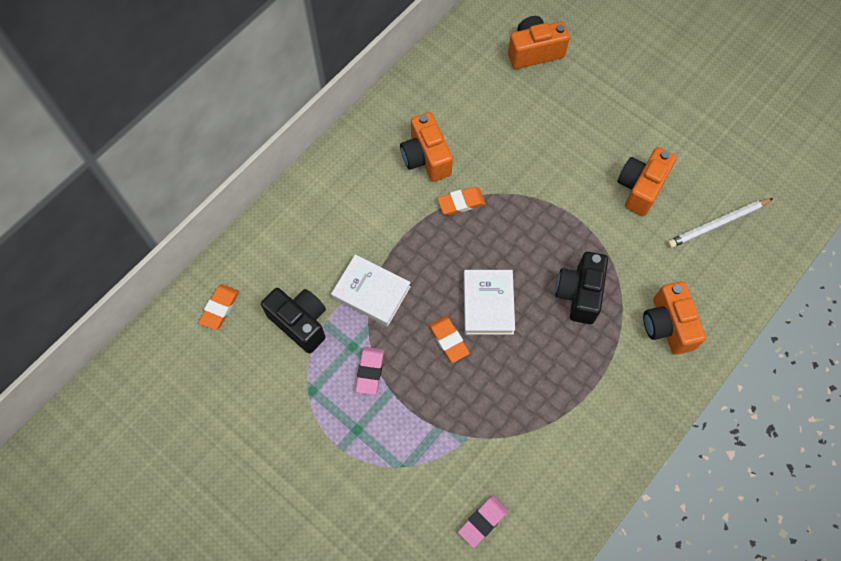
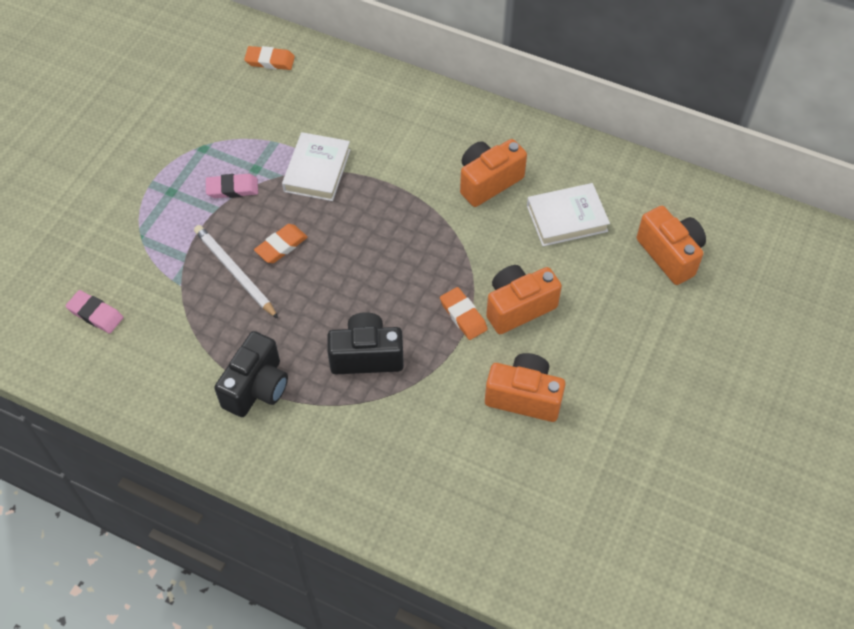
camera: 75 degrees right, 10 degrees down
black camera [261,288,326,353] -> black camera moved to [214,331,288,417]
orange eraser [437,187,486,215] -> orange eraser moved to [440,287,488,340]
white book [463,270,515,335] -> white book moved to [527,183,610,246]
orange camera [643,281,706,355] -> orange camera moved to [486,265,562,334]
white pencil [667,198,773,248] -> white pencil moved to [194,225,278,318]

